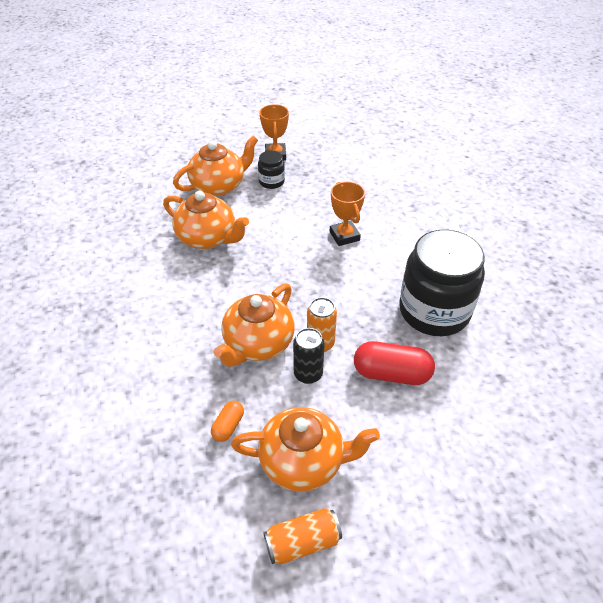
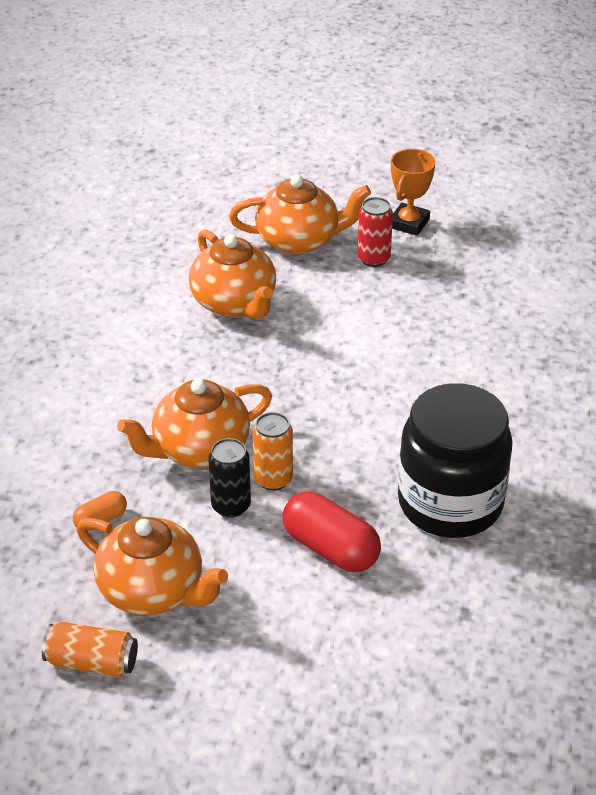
camera: 30 degrees right, 5 degrees down
black jar [258,150,285,189] -> red can [358,197,393,267]
orange trophy [330,182,365,246] -> none

